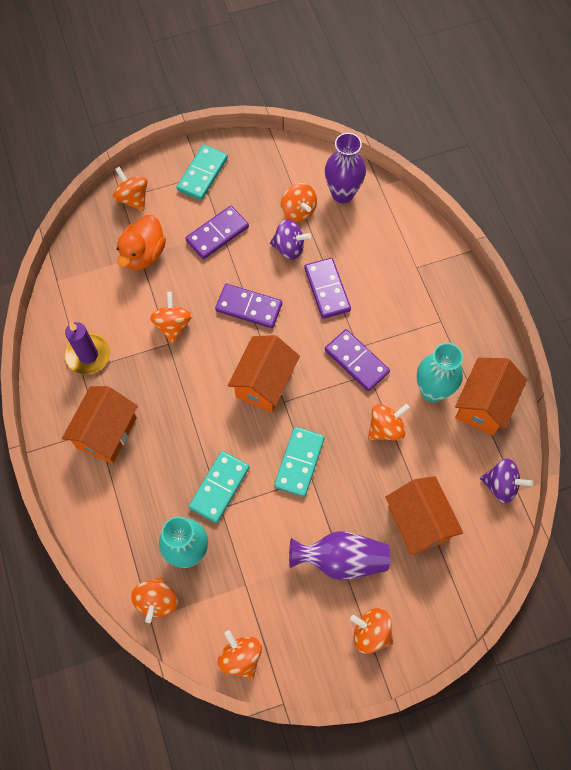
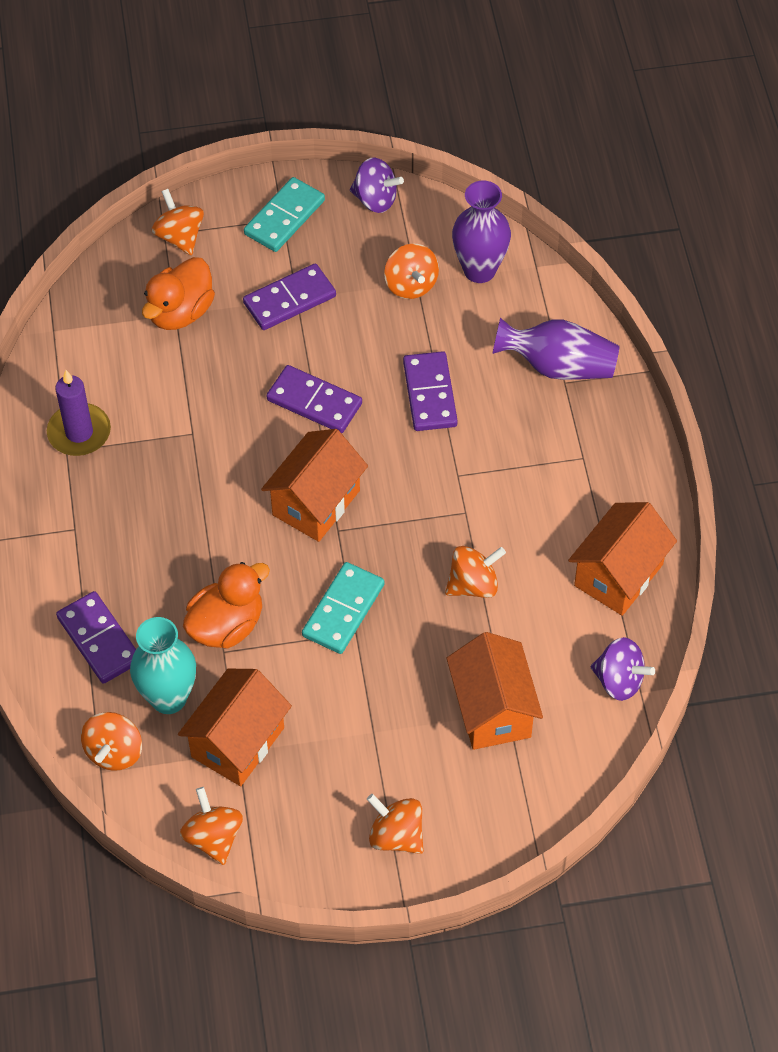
camera: 10 degrees right, 10 degrees down
orange house [62,386,138,464] -> orange house moved to [178,669,292,786]
orange spinning top [150,292,192,343] -> none
turquoise domino [189,451,250,523] -> orange duck [183,562,270,649]
purple spinning top [270,219,311,260] -> purple spinning top moved to [350,158,404,213]
purple vase [289,531,390,580] -> purple vase moved to [492,318,620,380]
purple domino [325,329,390,391] -> purple domino moved to [56,591,136,684]
turquoise vase [417,343,463,402] -> none

